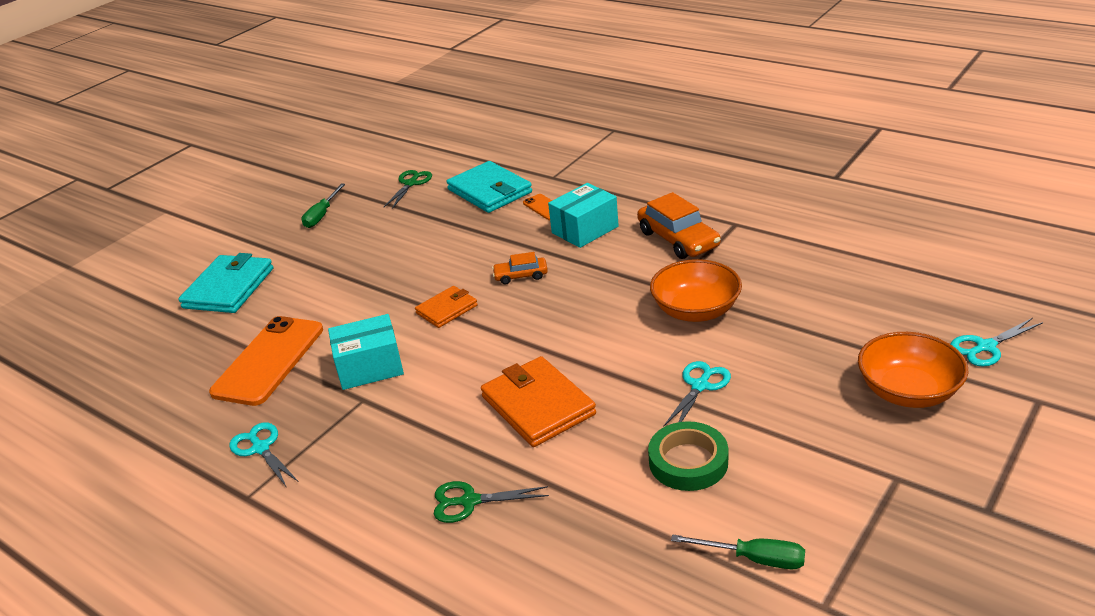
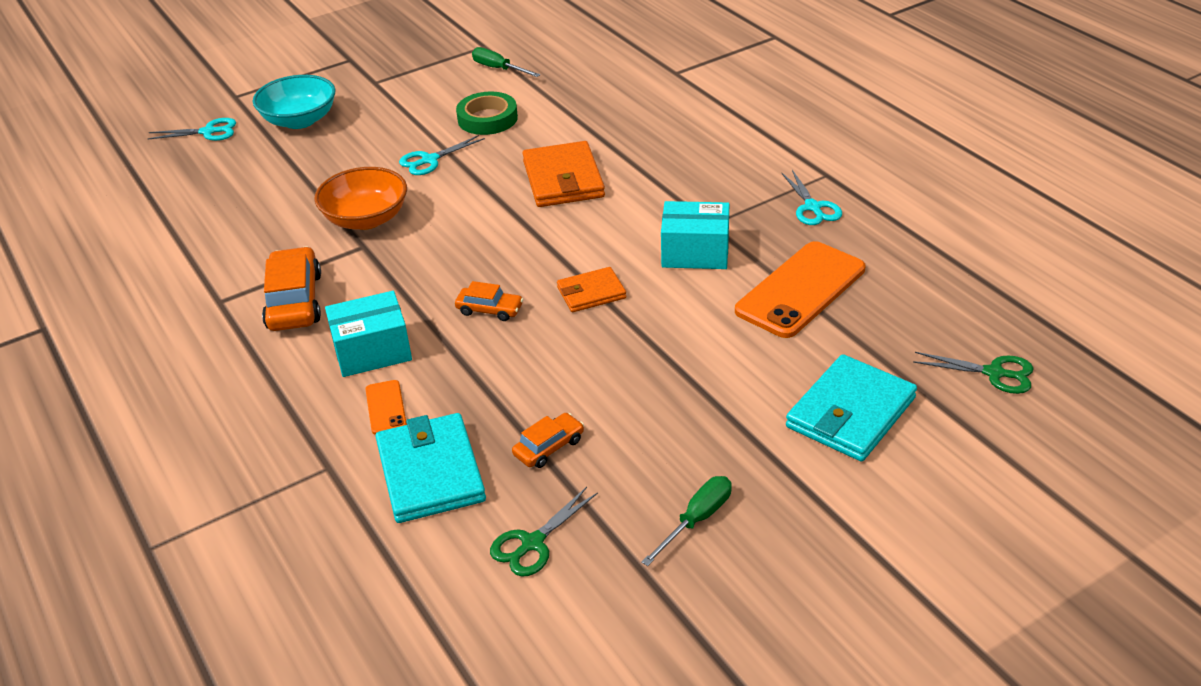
camera: 160 degrees left, 5 degrees up
green scissors [434,481,549,523] -> green scissors moved to [913,352,1034,394]
orange bowl [858,332,968,408] -> turquoise bowl [253,75,336,129]
none -> orange car [512,413,584,468]

